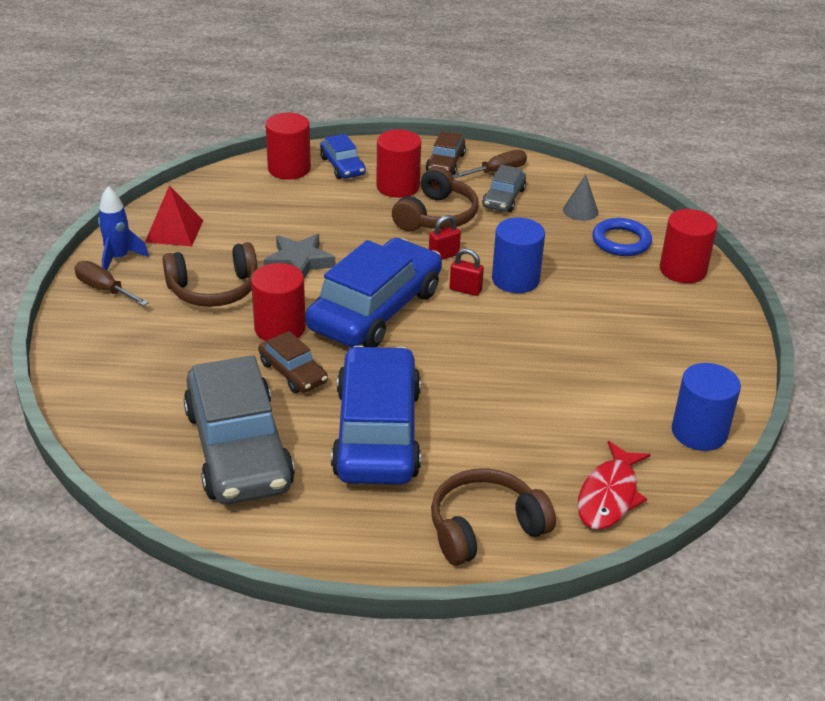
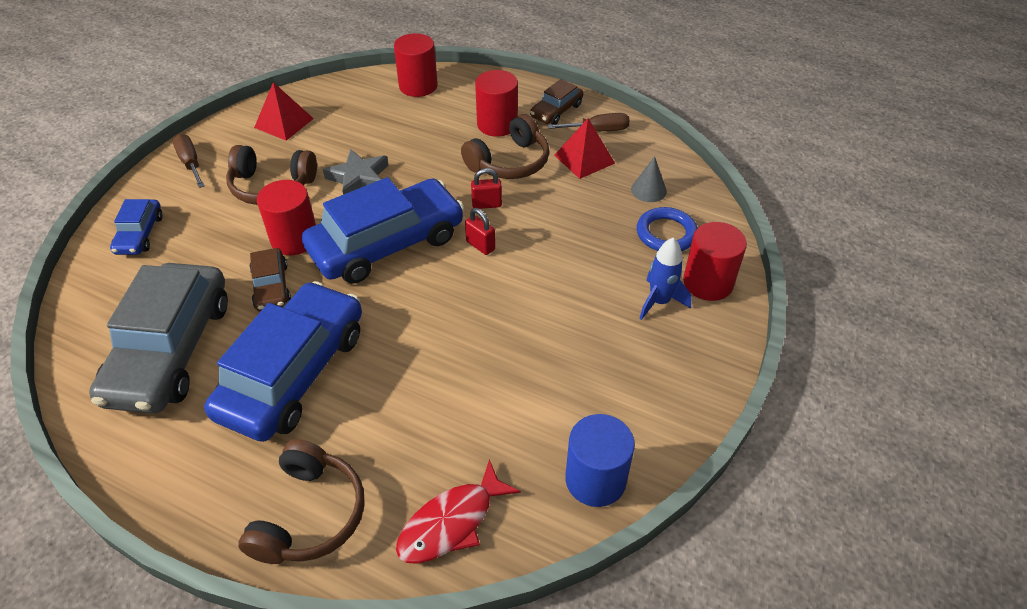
camera: 25 degrees right, 10 degrees up
blue rocket [98,186,149,270] -> blue rocket moved to [639,237,692,320]
blue car [320,134,366,179] -> blue car moved to [110,199,163,255]
brown headphones [431,468,556,565] -> brown headphones turned 105 degrees clockwise [238,439,365,564]
grey car [482,165,526,212] -> red pyramid [554,118,615,179]
blue cylinder [492,218,545,293] -> none

